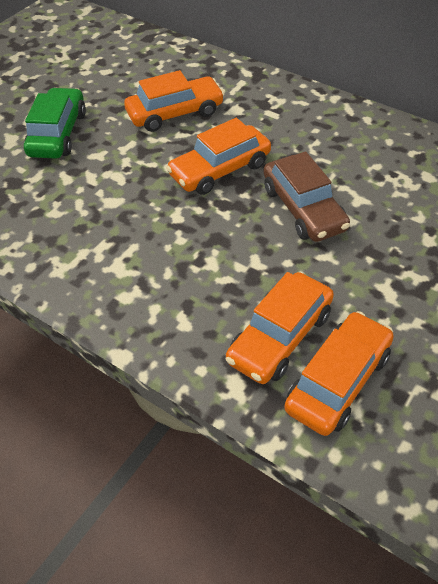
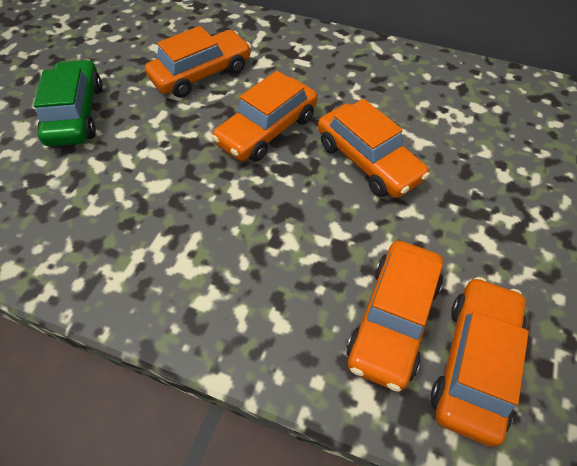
camera: 15 degrees left, 5 degrees up
brown car [263,151,350,242] -> orange car [318,99,430,198]

